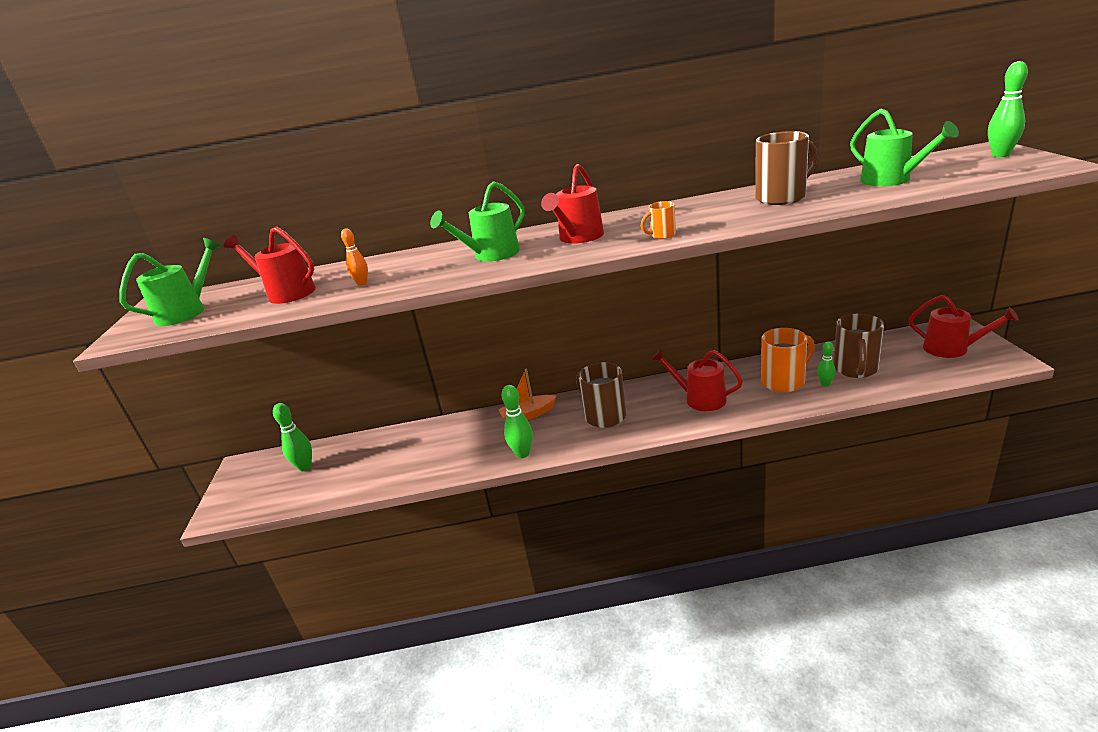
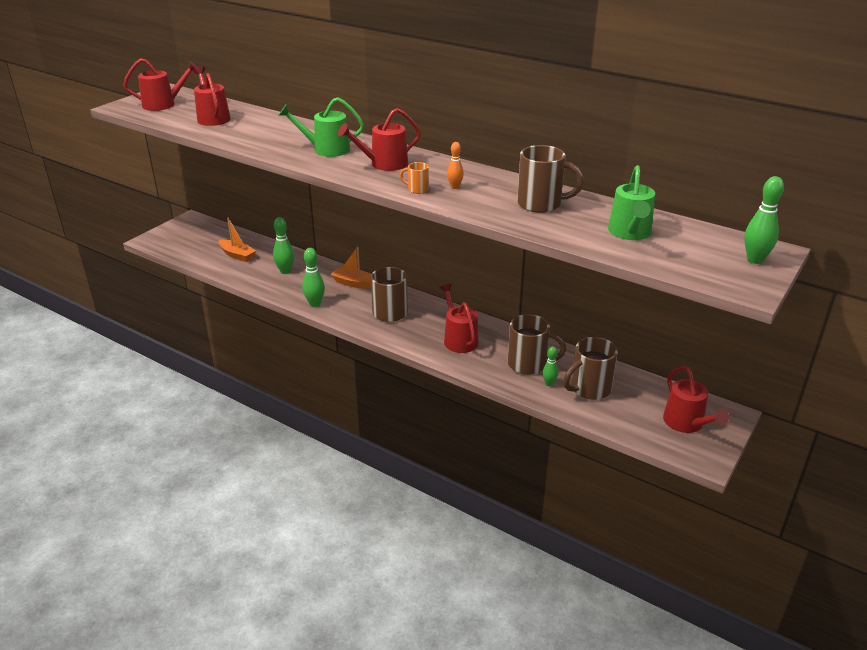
camera: 35 degrees right, 5 degrees up
green watering can [119,238,221,326] -> red watering can [123,58,197,111]
green bowling pin [273,403,312,471] -> green bowling pin moved to [273,217,294,274]
orange bowling pin [341,228,368,286] -> orange bowling pin moved to [447,142,464,189]
orange mug [761,328,815,393] -> brown mug [508,314,566,375]
none -> orange boat [219,217,256,262]

